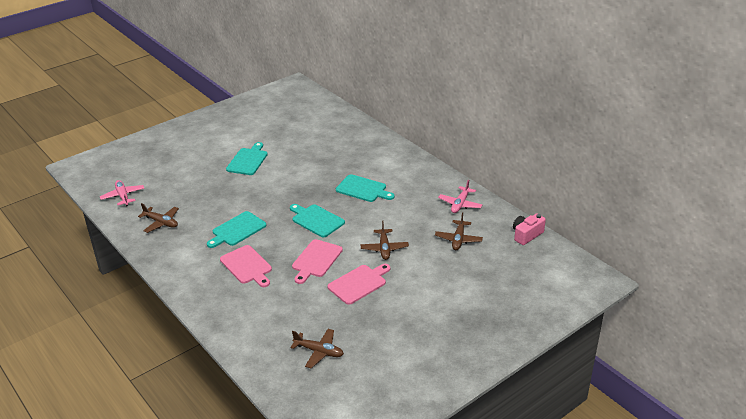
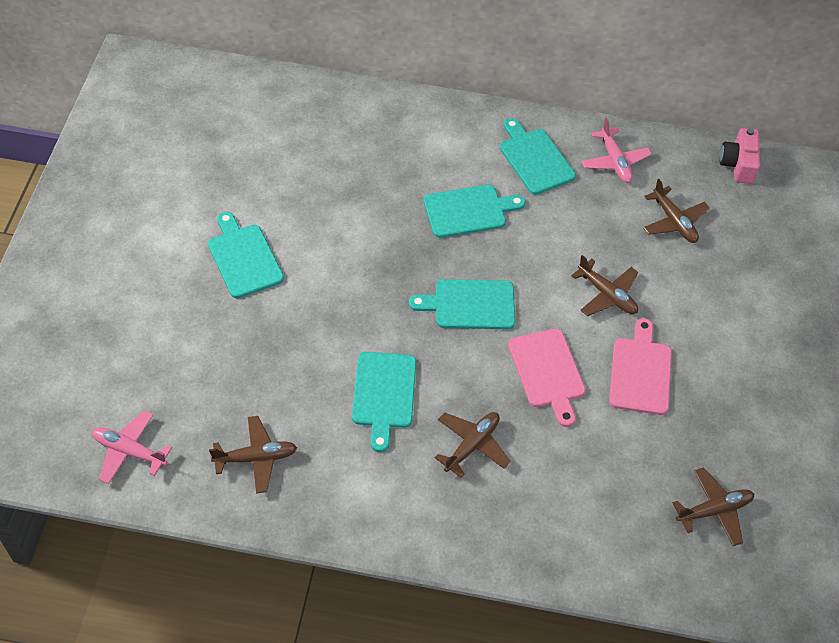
camera: 45 degrees left, 20 degrees up
pink cutting board [220,245,272,287] -> brown plane [435,412,511,478]
none -> turquoise cutting board [500,118,576,195]

